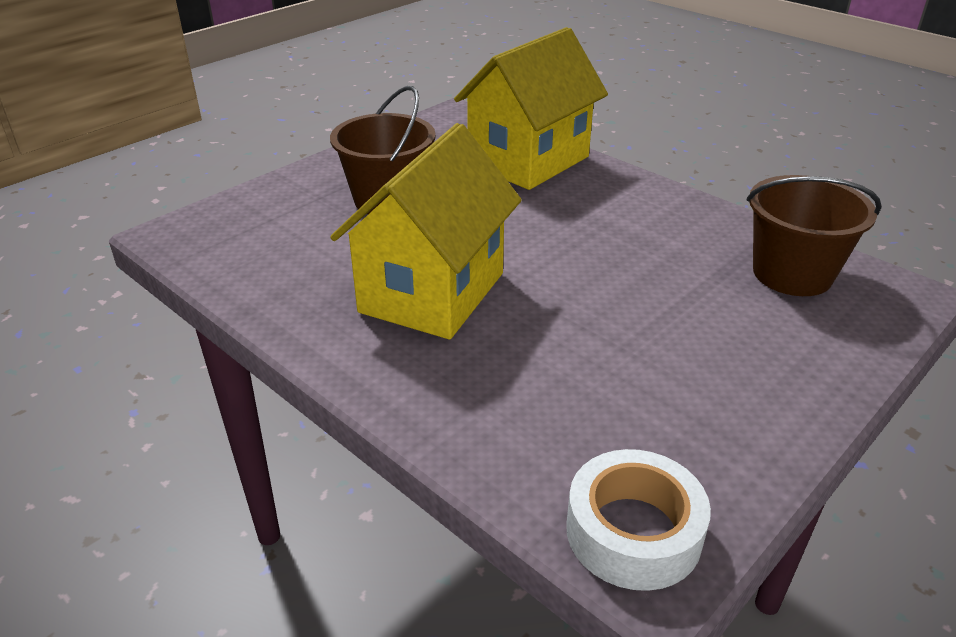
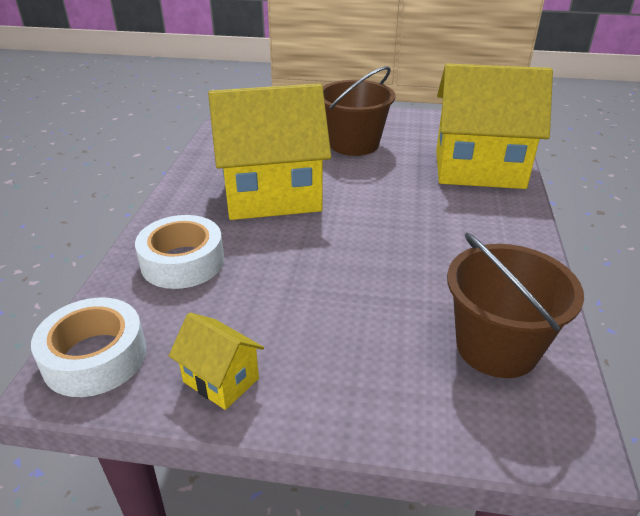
camera: 55 degrees right, 0 degrees up
none -> white tape [135,215,224,289]
none -> yellow house [169,312,264,410]

